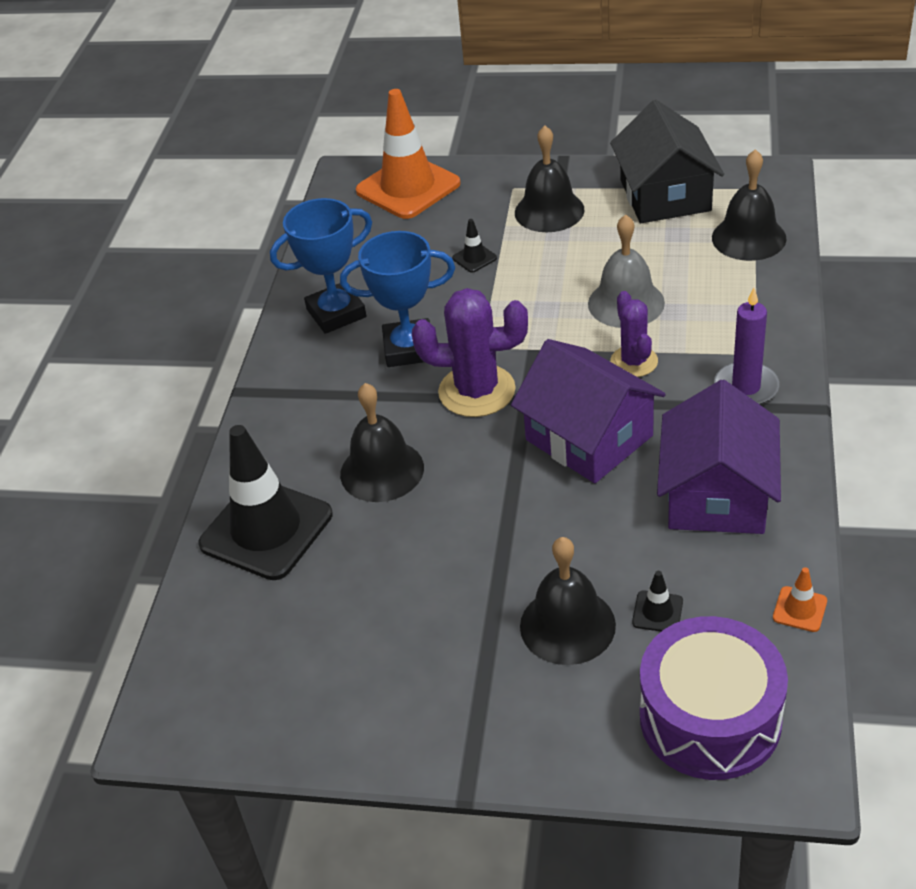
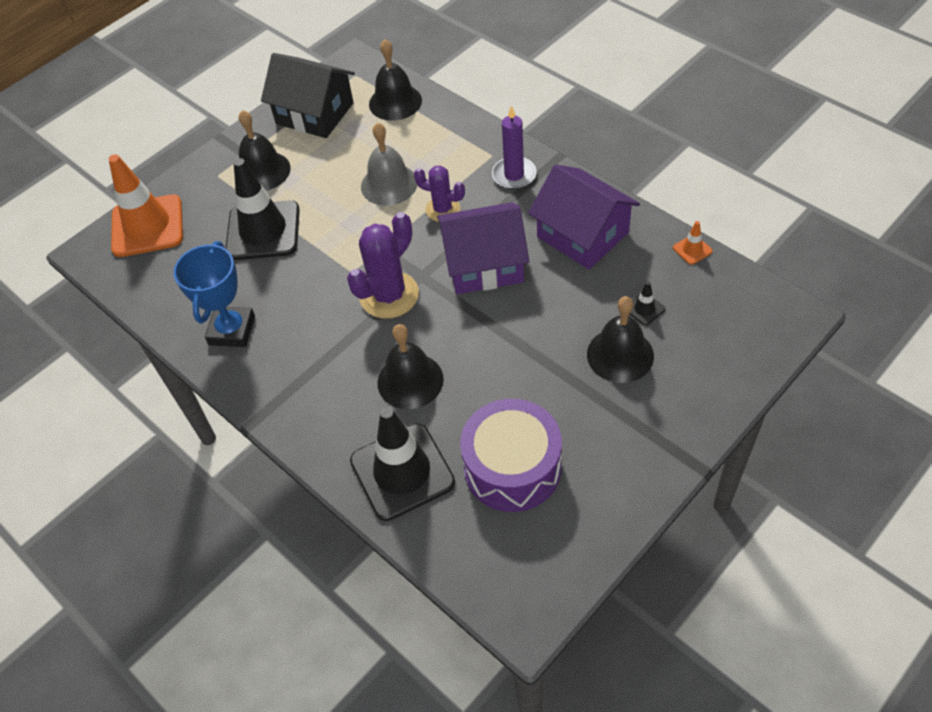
camera: 55 degrees left, 10 degrees up
blue trophy [340,231,455,367] -> none
black traffic cone [452,219,497,272] -> black traffic cone [225,158,300,260], size x2.49
purple drum [640,616,788,780] -> purple drum moved to [460,399,562,512]

